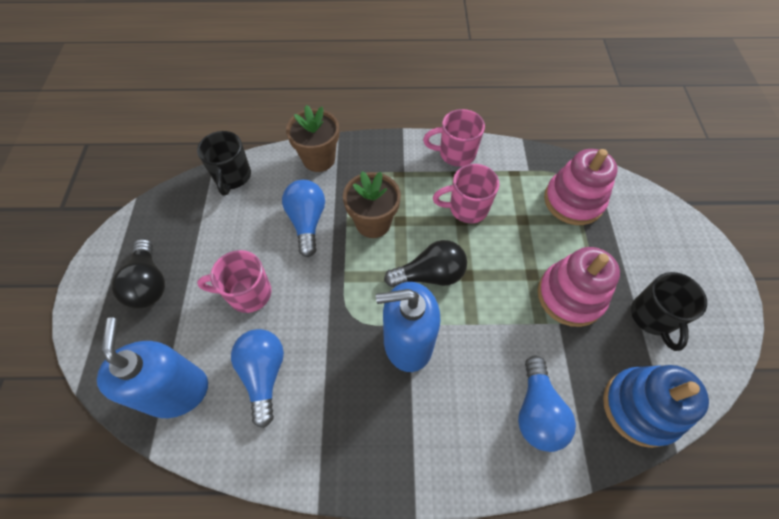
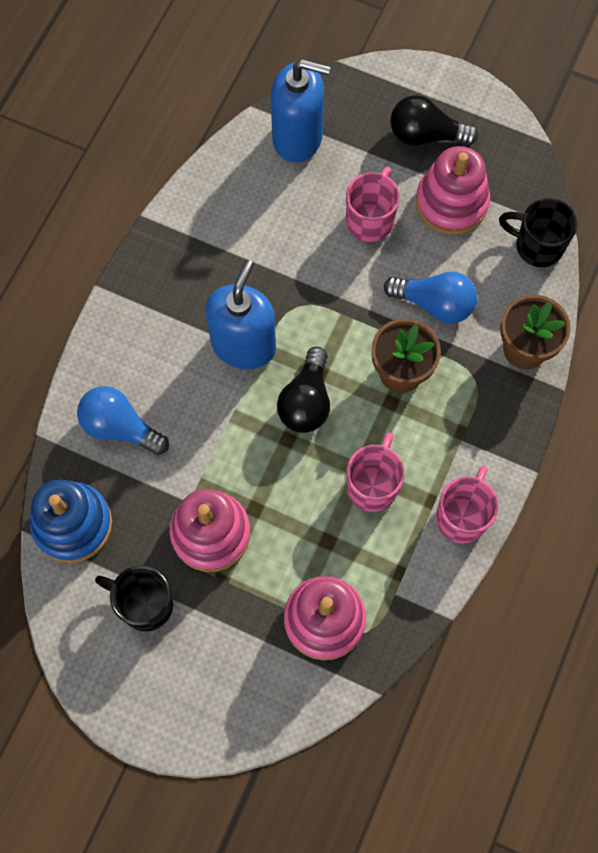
camera: 115 degrees right, 10 degrees up
blue light bulb [231,329,284,428] -> none
none -> pink stacking toy [416,146,490,235]

